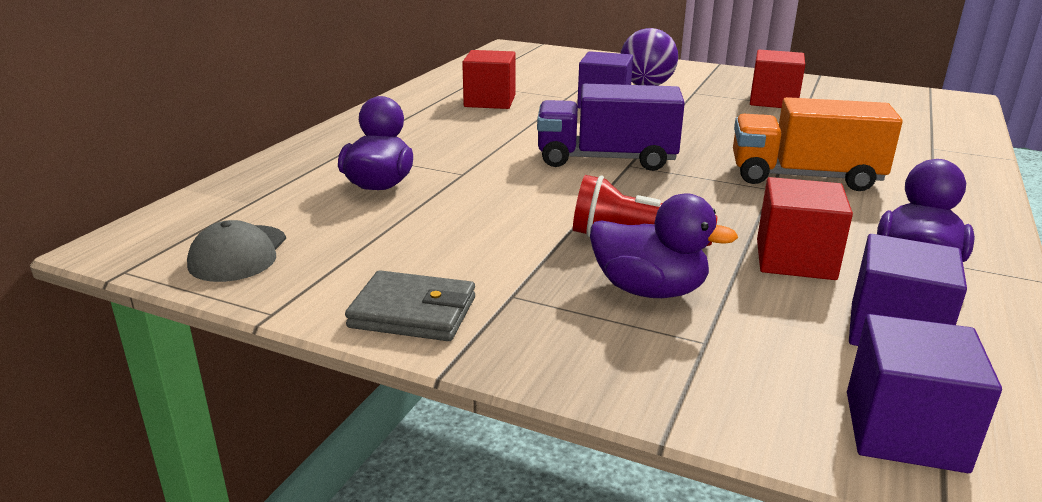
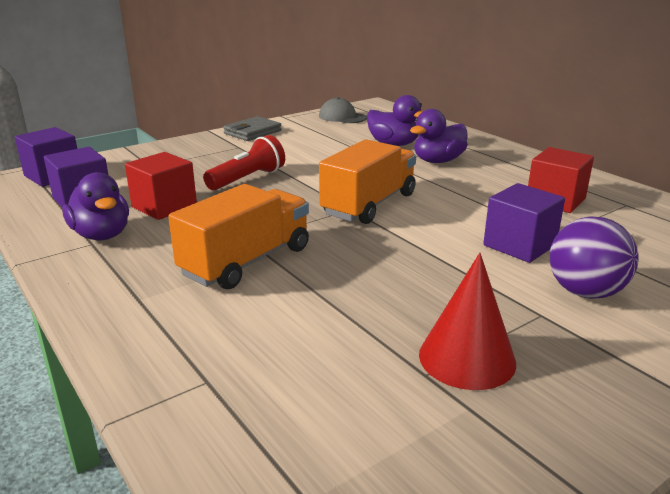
camera: 120 degrees right, 0 degrees up
purple truck [537,84,685,171] -> orange truck [319,139,416,224]
purple duck [590,193,738,298] -> purple duck moved to [410,109,468,163]
red cube [750,50,805,108] -> red cone [419,253,516,390]

